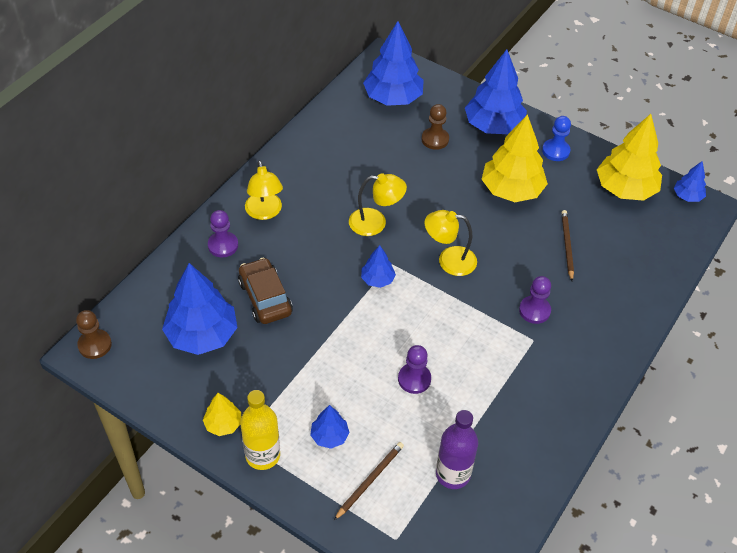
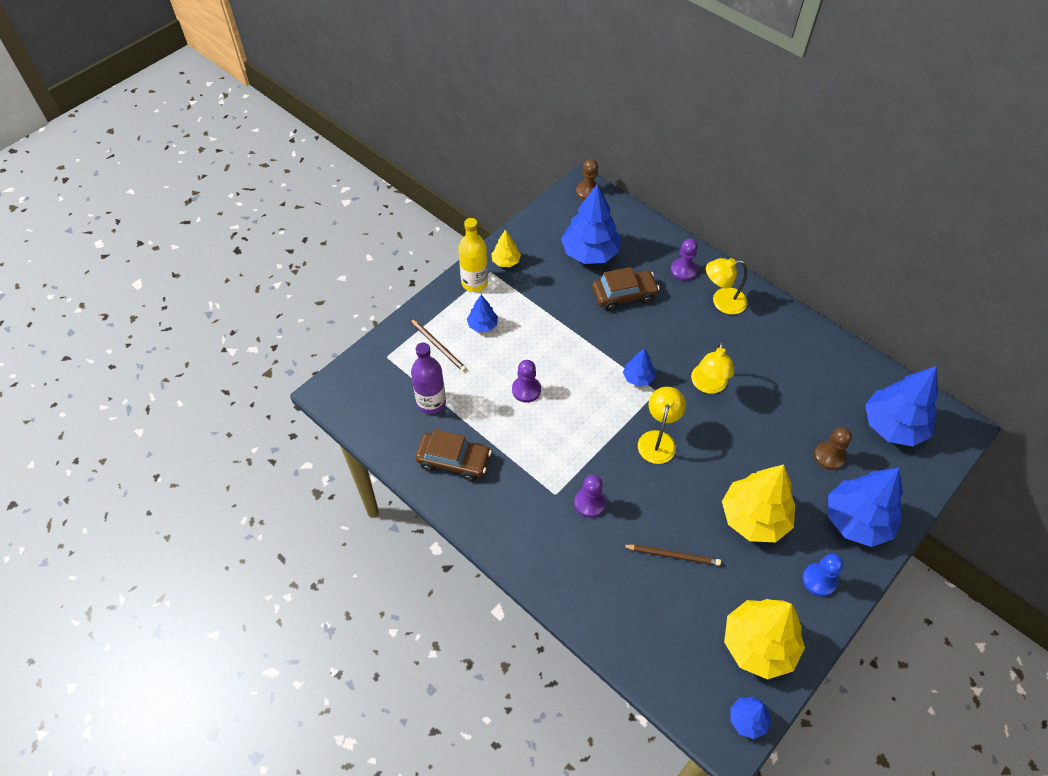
camera: 100 degrees right, 5 degrees up
none -> brown car [415,429,492,481]

